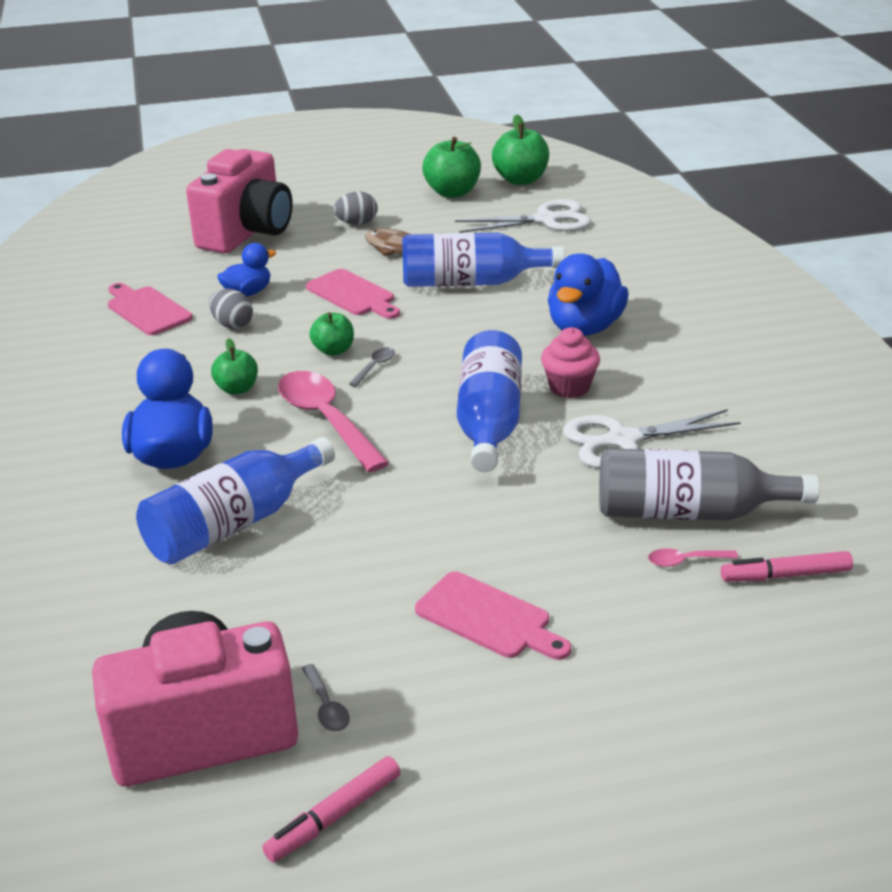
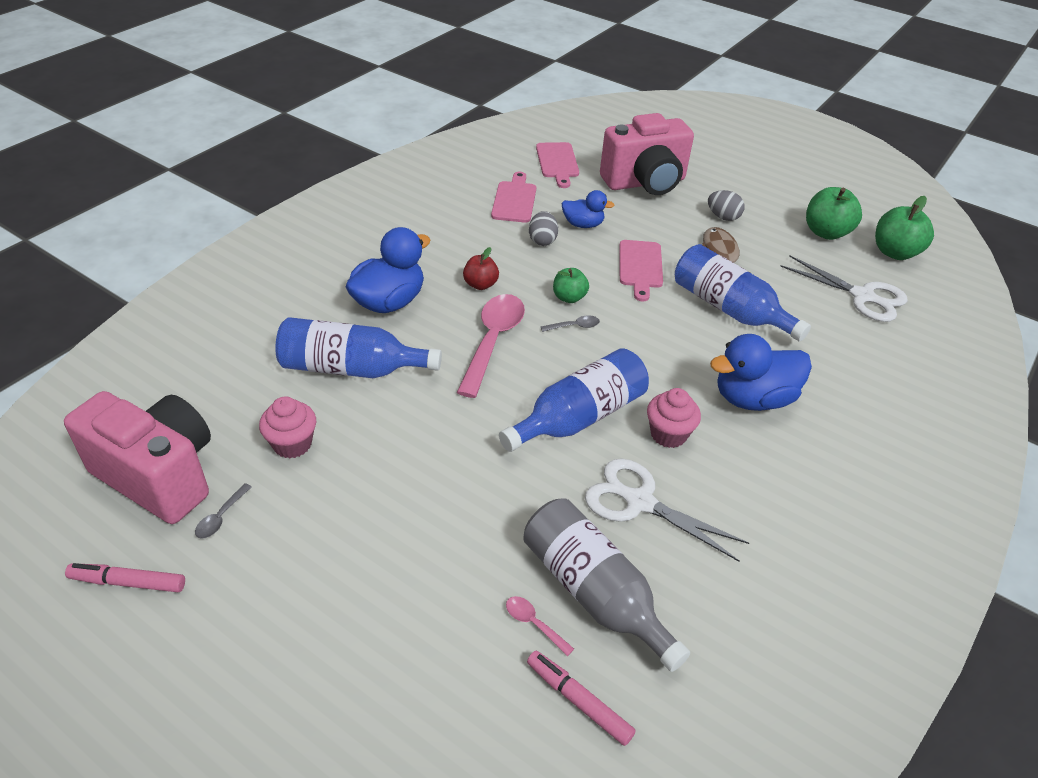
camera: 45 degrees right, 10 degrees up
green apple [211,338,258,395] -> red apple [463,247,499,290]
pink cutting board [415,571,571,660] -> pink cutting board moved to [536,142,579,188]
none -> pink cupcake [259,396,316,458]

